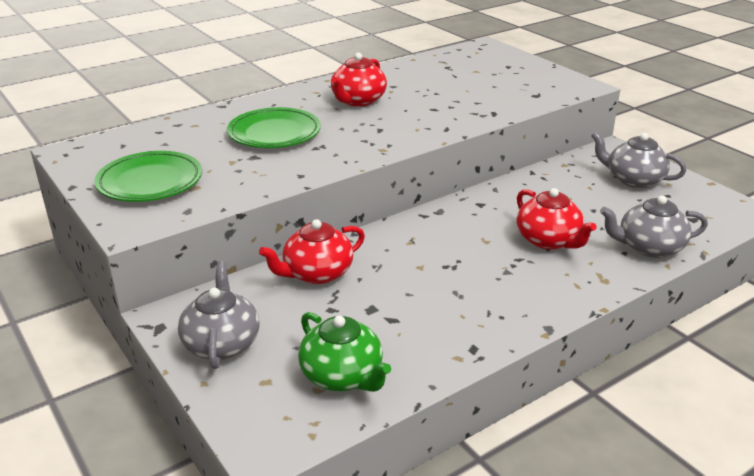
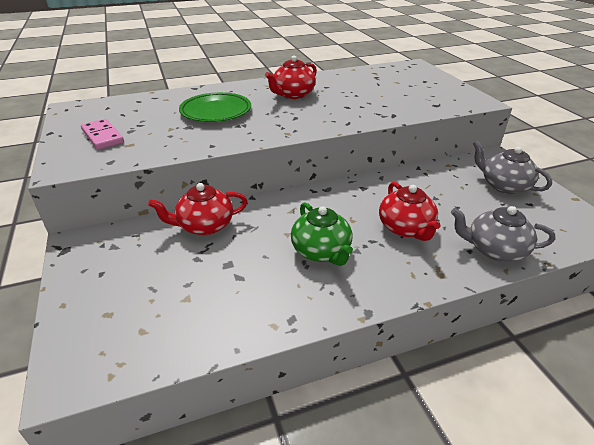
camera: 15 degrees right, 5 degrees up
green plate [94,151,202,202] -> pink domino [81,119,124,150]
grey teapot [178,261,260,369] -> none
green teapot [298,312,391,392] -> green teapot moved to [291,202,353,266]

